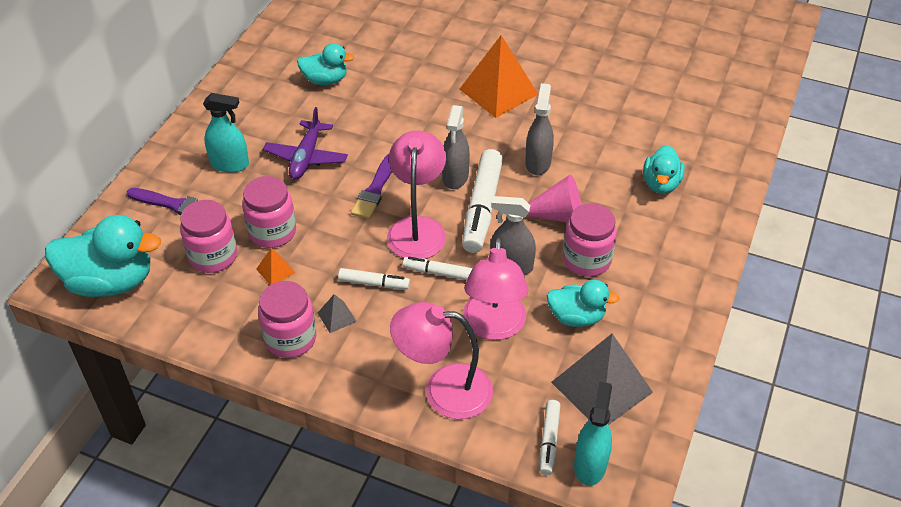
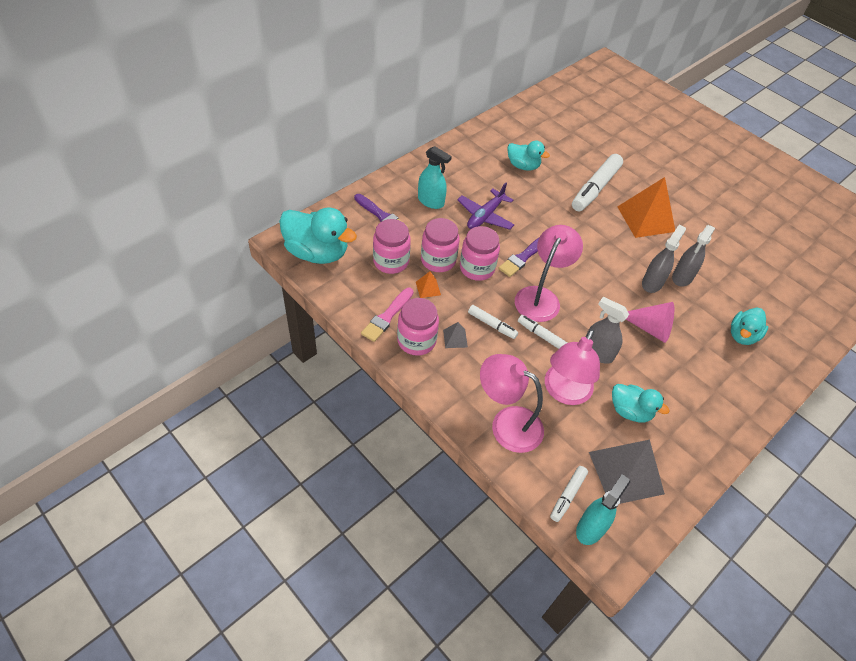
camera: 20 degrees right, 5 degrees up
grey spray bottle [442,105,470,189] -> grey spray bottle moved to [672,225,715,286]
white marker [462,149,503,253] -> white marker moved to [572,154,623,211]
pink jar [563,203,617,277] -> pink jar moved to [460,226,500,281]
none -> pink brush [361,288,414,342]

